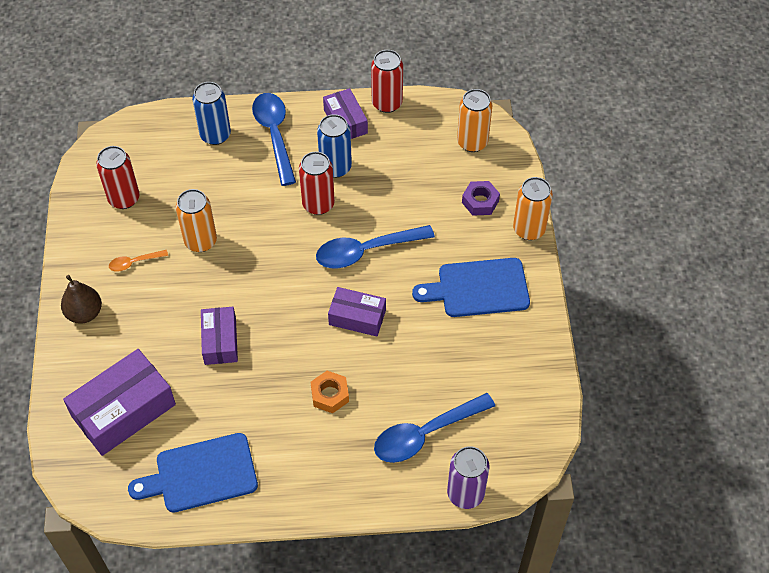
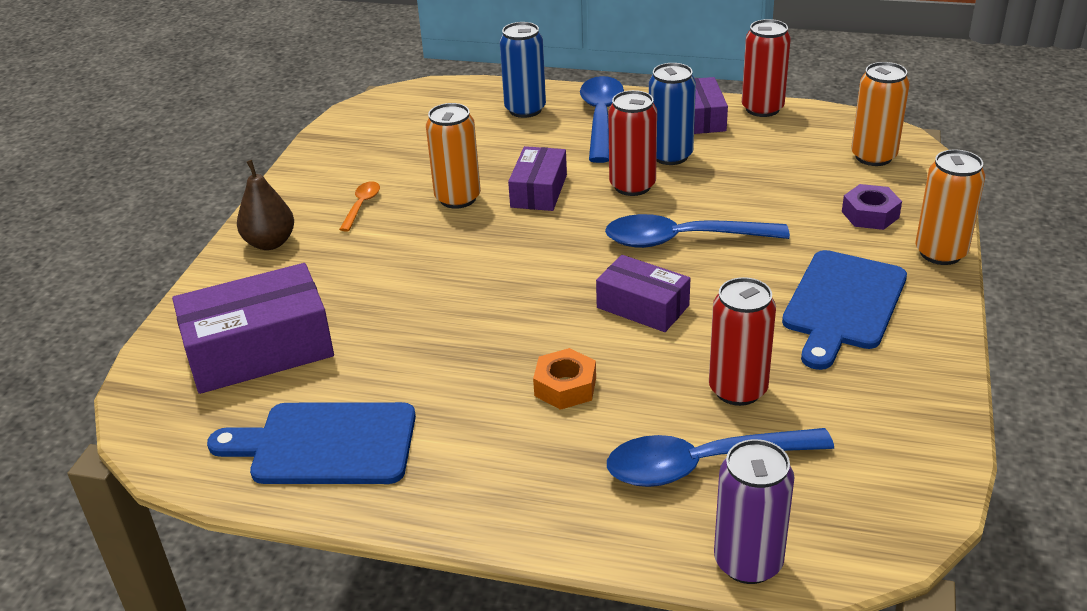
camera: 20 degrees right, 20 degrees down
red can [96,146,140,209] -> red can moved to [709,277,776,406]
orange spoon [109,250,168,272] -> orange spoon turned 105 degrees clockwise [339,181,380,232]
purple box [201,307,238,365] -> purple box moved to [508,146,567,211]
blue cutting board [412,258,530,317] -> blue cutting board turned 75 degrees counterclockwise [782,250,907,370]

